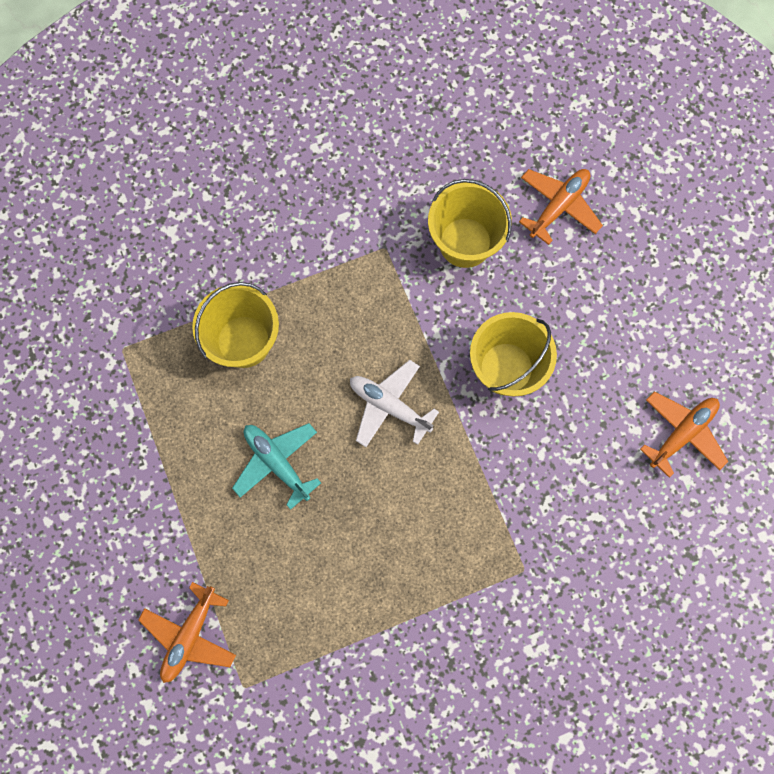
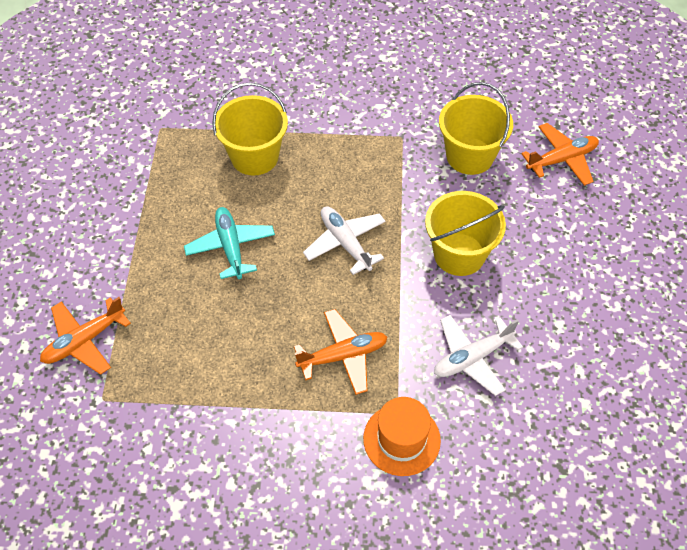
camera: 25 degrees right, 20 degrees down
orange plane [640,391,728,478] -> orange plane moved to [294,309,388,395]
none -> orange hat [363,397,441,476]
none -> white plane [434,315,523,396]

